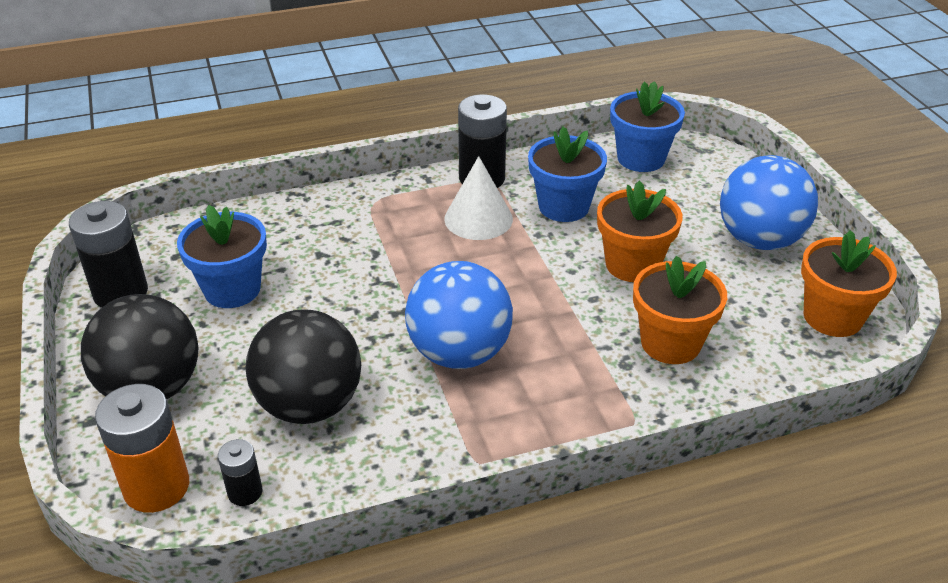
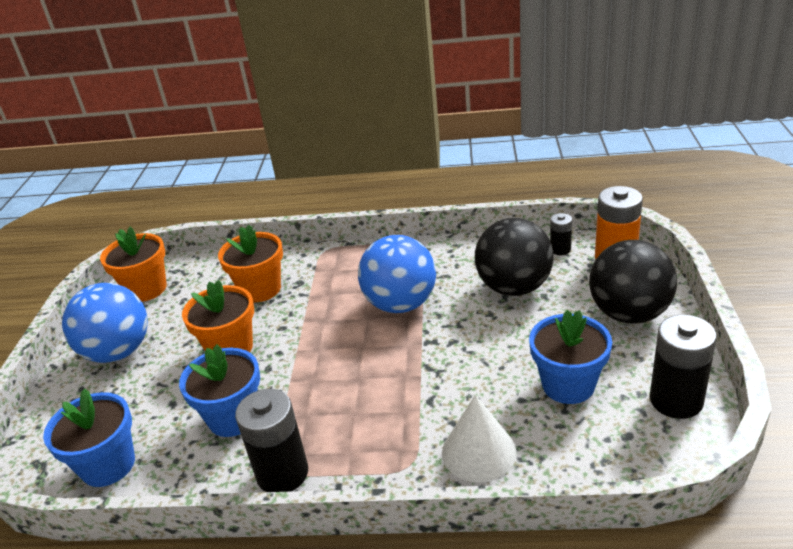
camera: 155 degrees left, 5 degrees down
white cone [444,156,513,240] -> white cone moved to [442,395,517,482]

